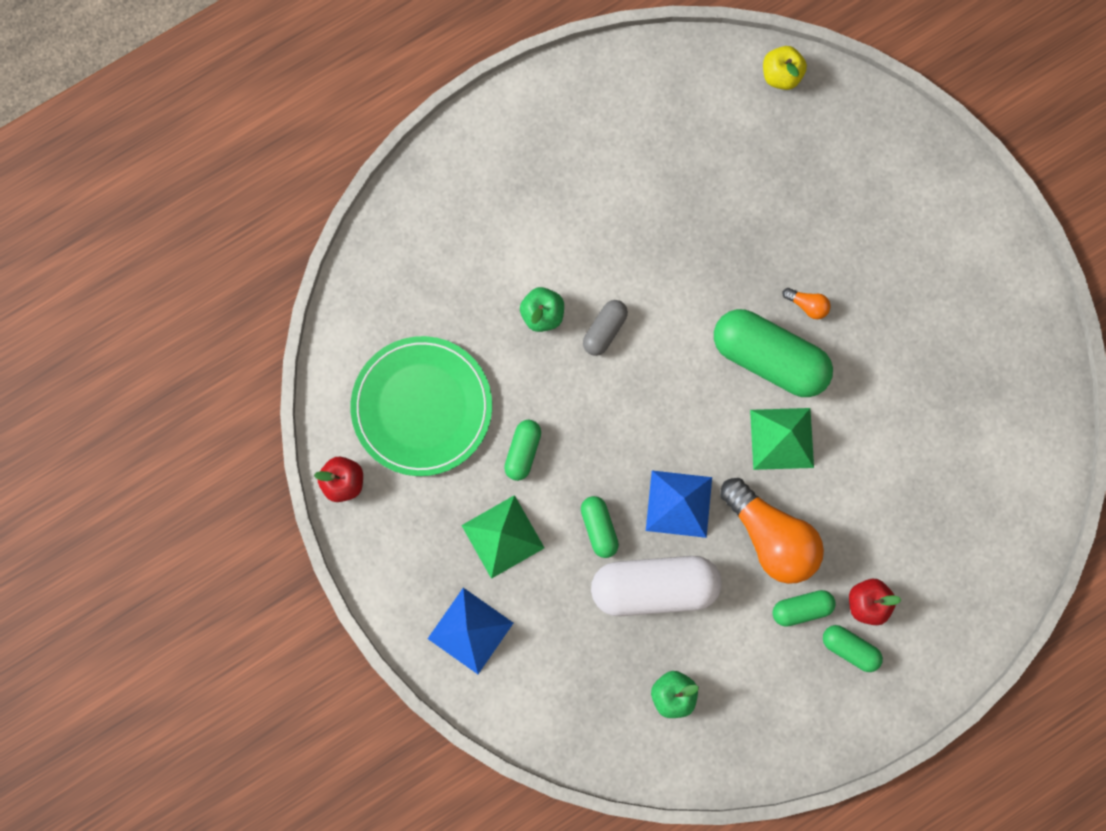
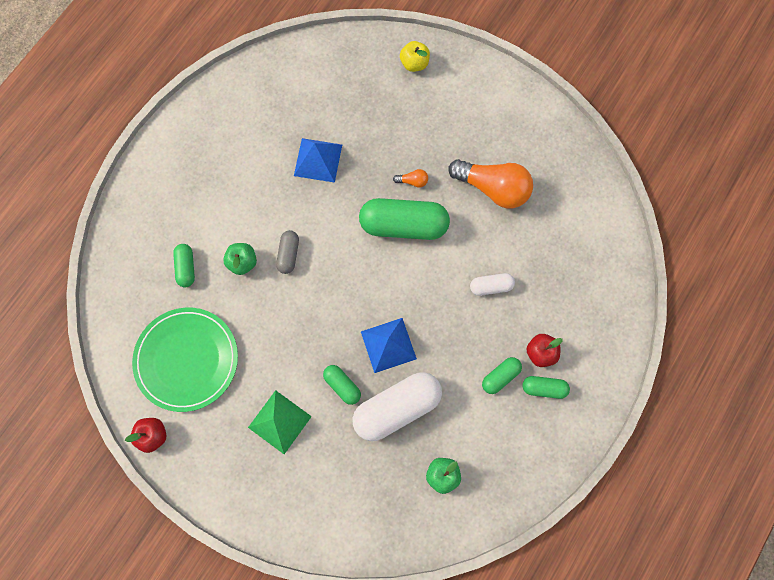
camera: 25 degrees left, 5 degrees down
blue pyramid [428,588,513,674] -> blue pyramid moved to [294,138,342,183]
green capsule [504,420,541,481] -> green capsule moved to [173,244,195,287]
orange light bulb [720,478,824,584] -> orange light bulb moved to [448,159,533,209]
green pyramid [750,408,814,470] -> none
yellow apple [763,46,807,90] -> yellow apple moved to [400,41,430,72]
none -> white capsule [470,273,515,296]

